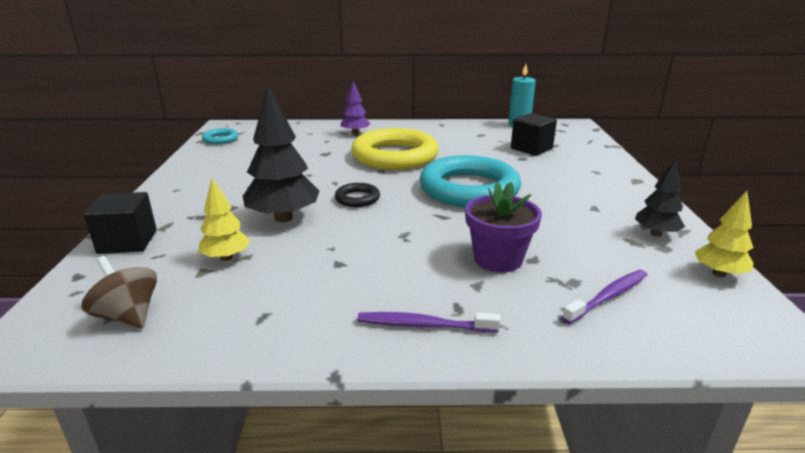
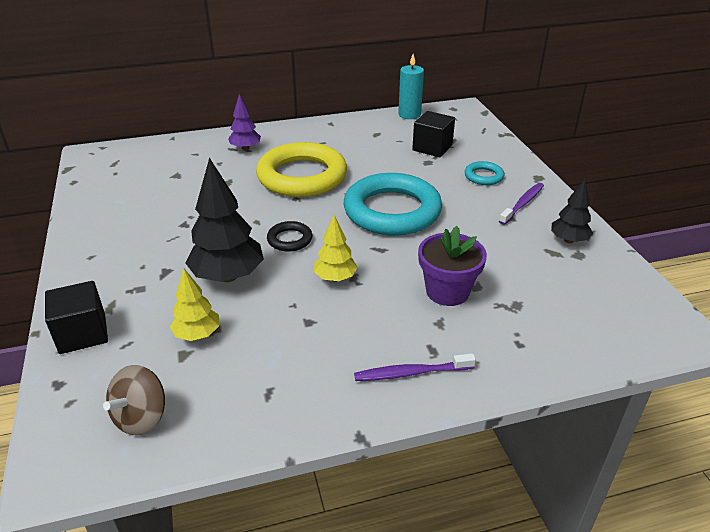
camera: 15 degrees left, 10 degrees up
brown spinning top [81,256,157,328] -> brown spinning top turned 90 degrees counterclockwise [103,365,165,435]
turquoise ring [202,128,238,144] -> turquoise ring moved to [465,161,504,185]
purple toothbrush [562,270,648,324] -> purple toothbrush moved to [499,183,544,225]
yellow tree [695,191,754,277] -> yellow tree moved to [314,215,358,282]

